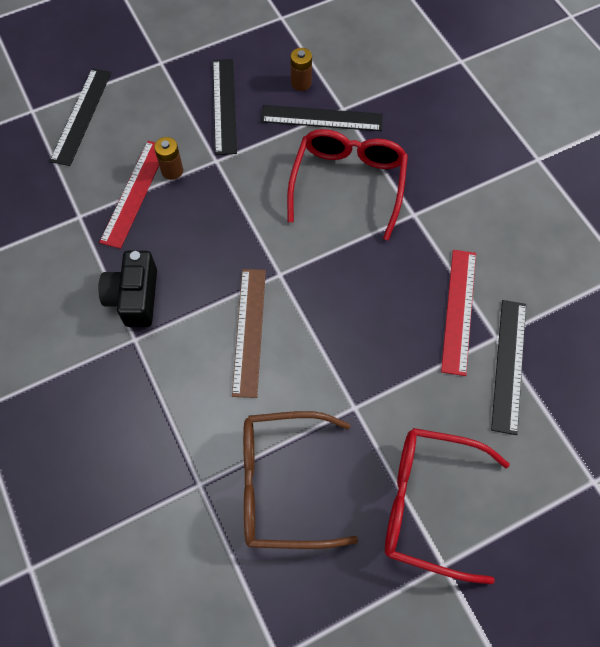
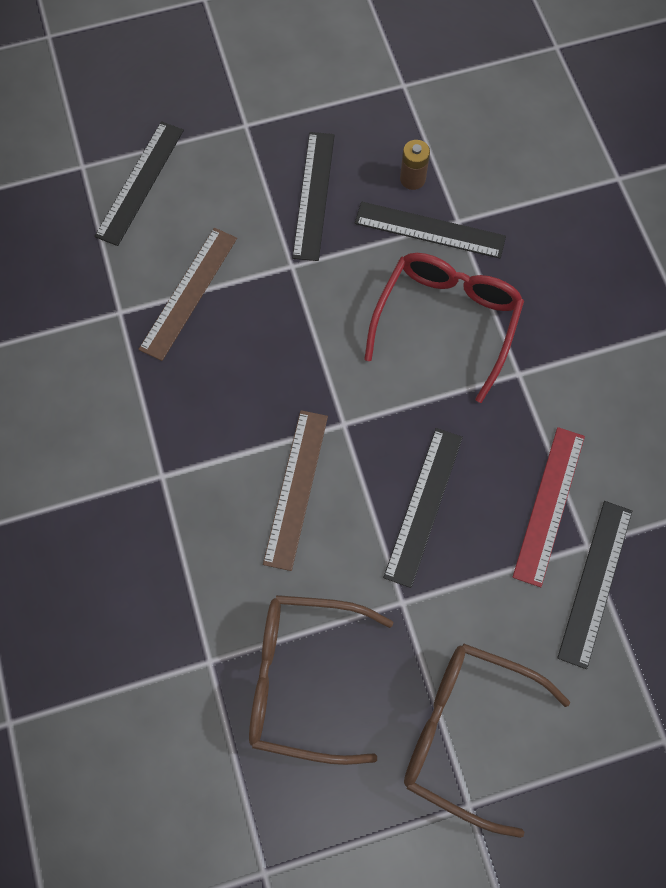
camera: 10 degrees right, 5 degrees up
black camera [98,251,157,327] -> none
red ruler [99,141,159,249] -> brown ruler [138,228,237,361]
brown battery [154,137,183,180] -> none
red glasses [385,428,510,584] -> brown glasses [404,644,570,838]
none -> black ruler [383,428,463,588]

